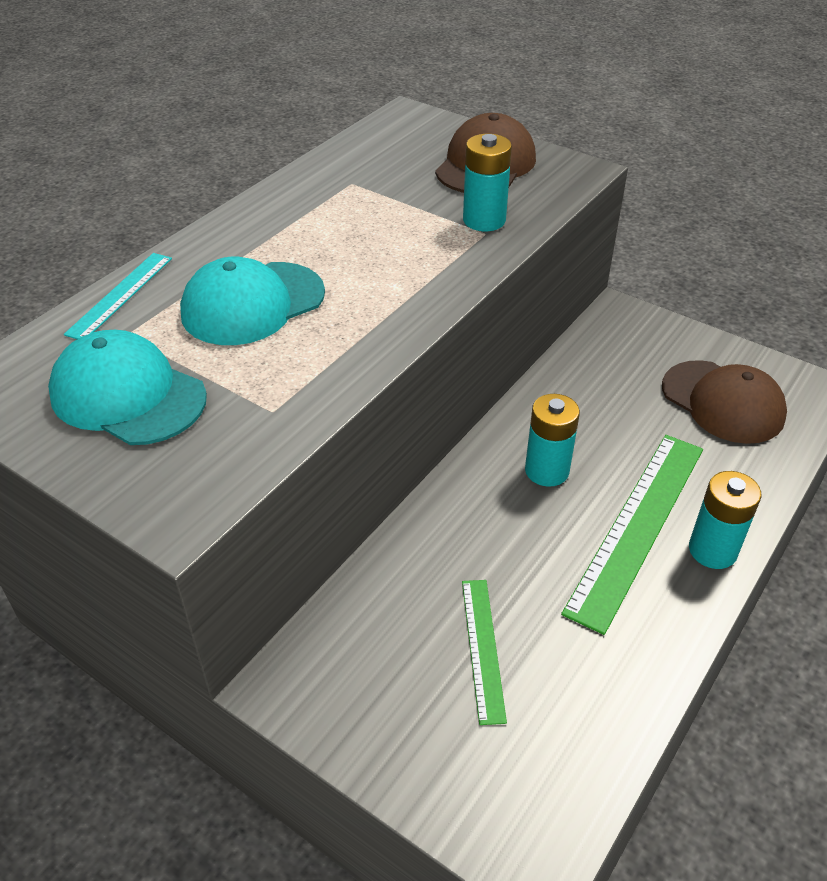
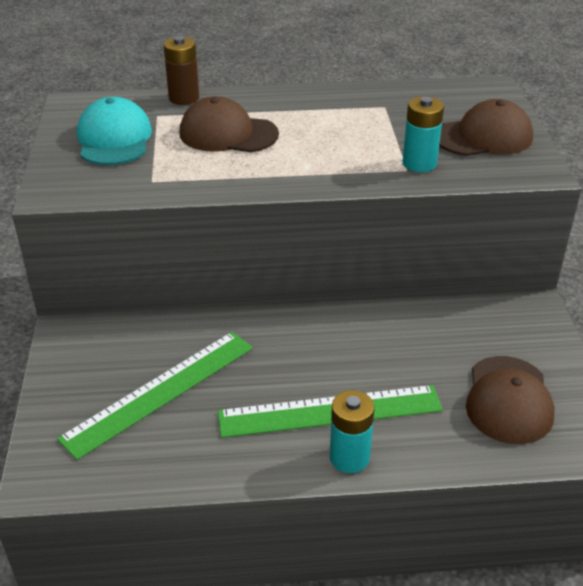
camera: 50 degrees right, 5 degrees down
turquoise ruler [64,253,172,339] -> brown battery [164,36,199,105]
turquoise cap [180,256,325,345] -> brown cap [179,96,279,152]
green ruler [462,580,507,725] -> green ruler [57,332,253,460], size x1.85
turquoise battery [525,394,580,487] -> none

